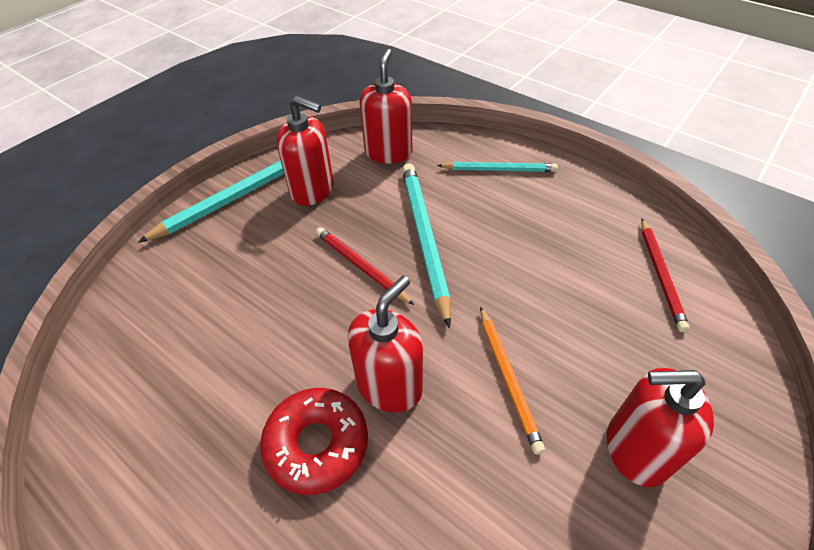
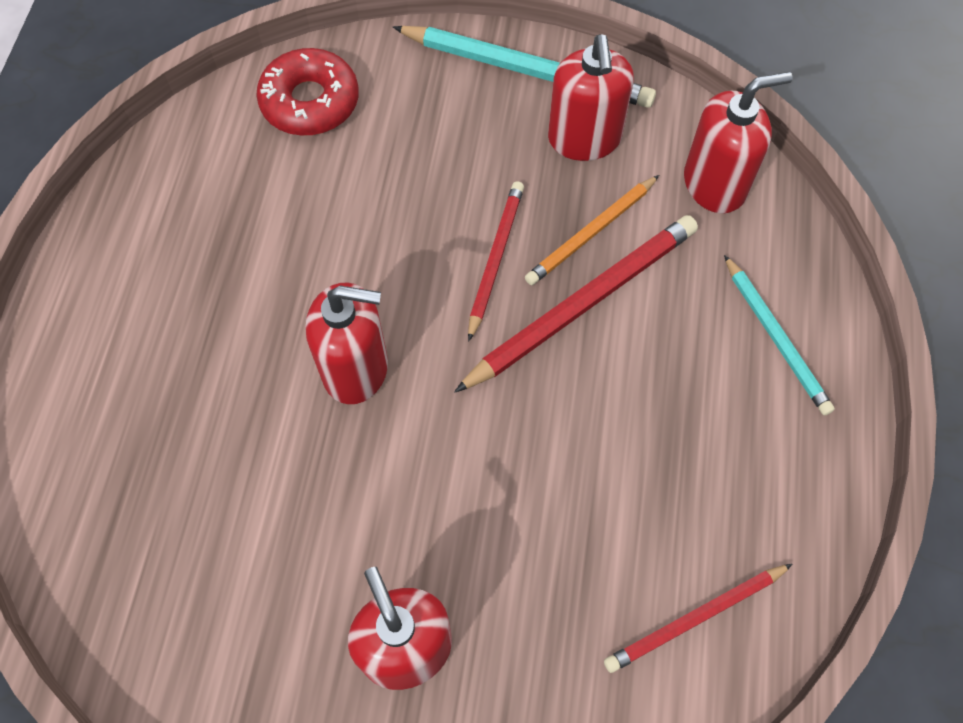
camera: 60 degrees right, 15 degrees up
red donut [260,388,368,495] -> red donut moved to [256,48,359,136]
turquoise pencil [402,163,451,328] -> red pencil [454,215,698,393]
orange pencil [480,306,545,454] -> orange pencil moved to [525,175,659,285]

